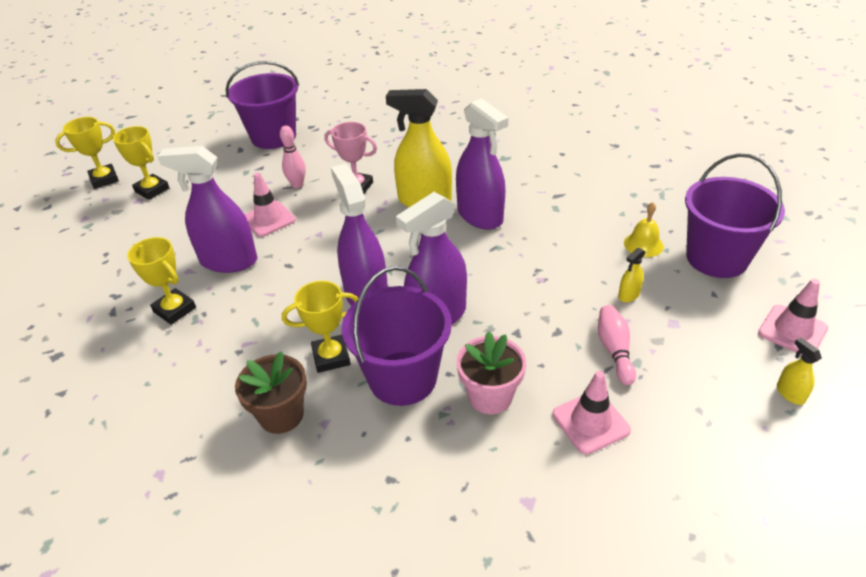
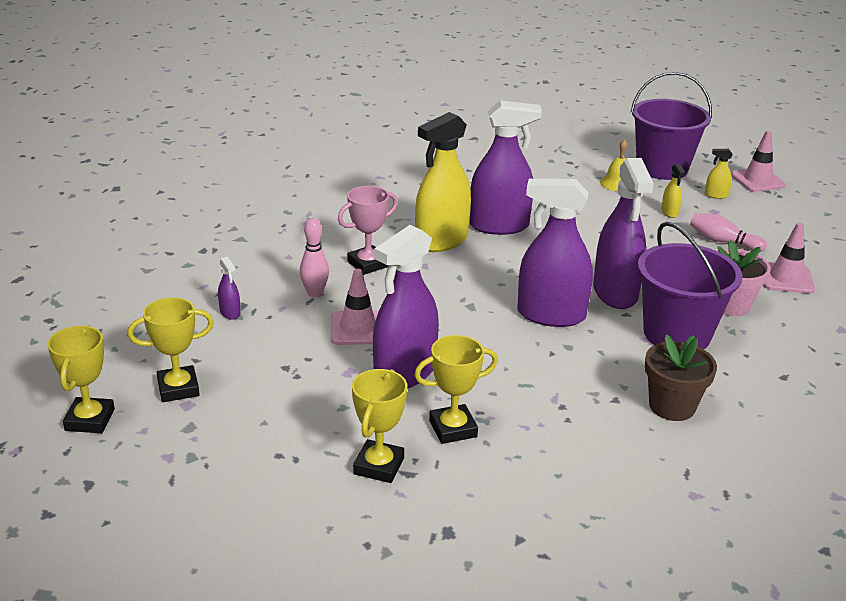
camera: 60 degrees left, 10 degrees down
purple bucket [226,61,299,149] -> none
yellow trophy [282,281,358,373] -> yellow trophy moved to [352,369,407,483]
yellow spray bottle [777,338,822,405] -> yellow spray bottle moved to [705,149,733,199]
none -> purple spray bottle [218,257,240,320]

